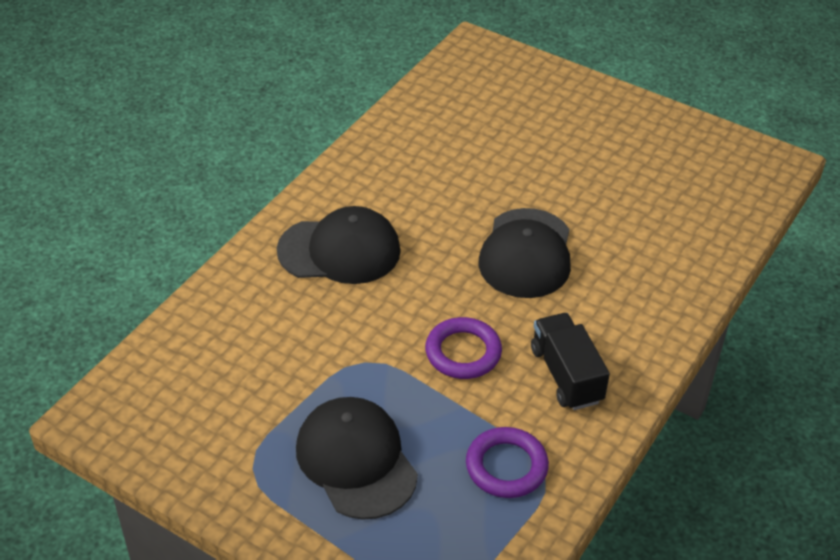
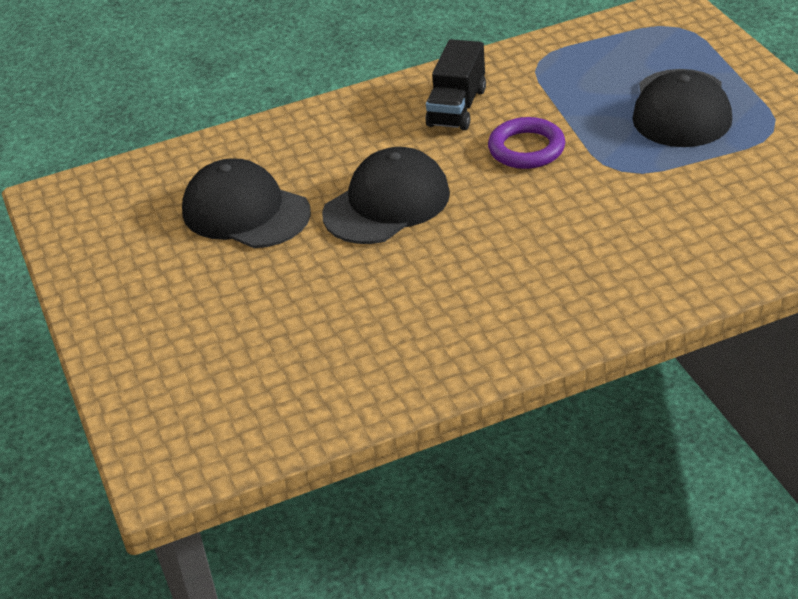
camera: 140 degrees left, 5 degrees down
black cap [277,206,401,284] -> black cap moved to [182,158,311,248]
purple ring [466,427,549,498] -> none

